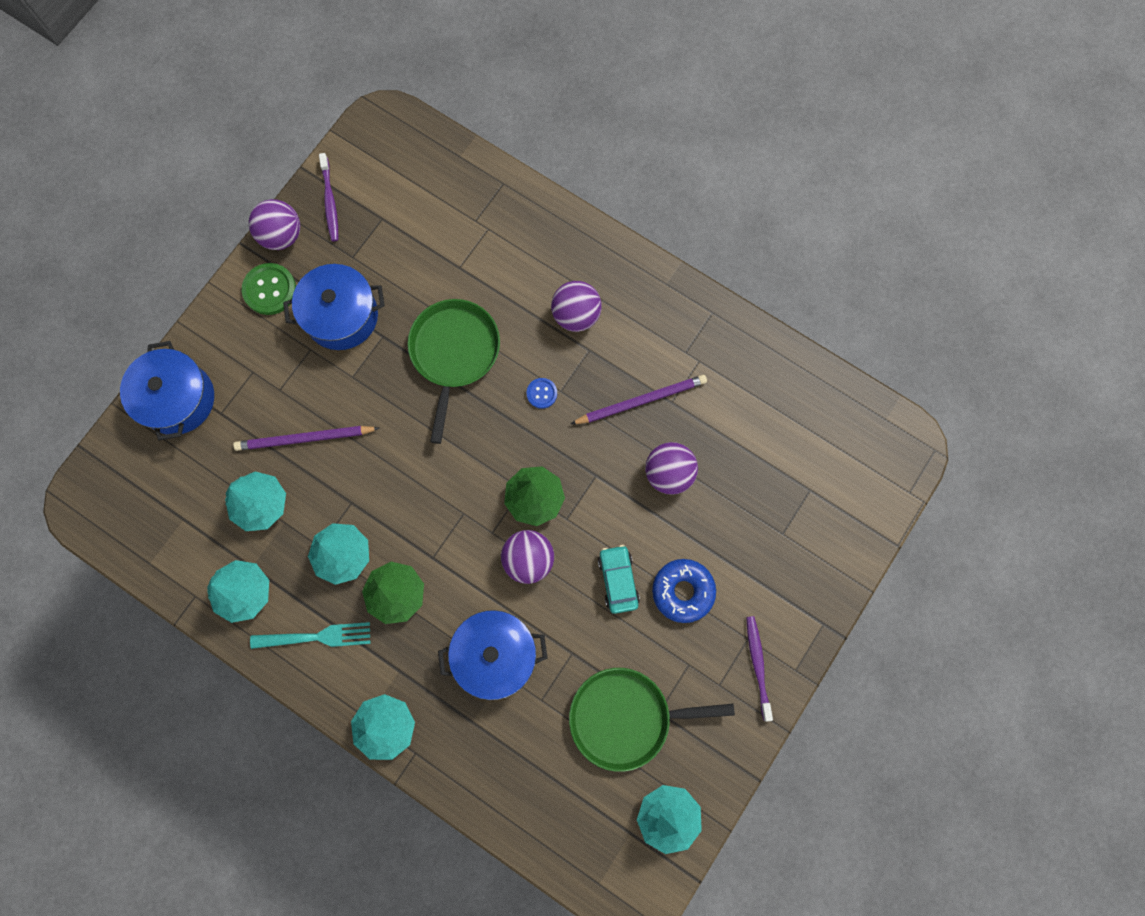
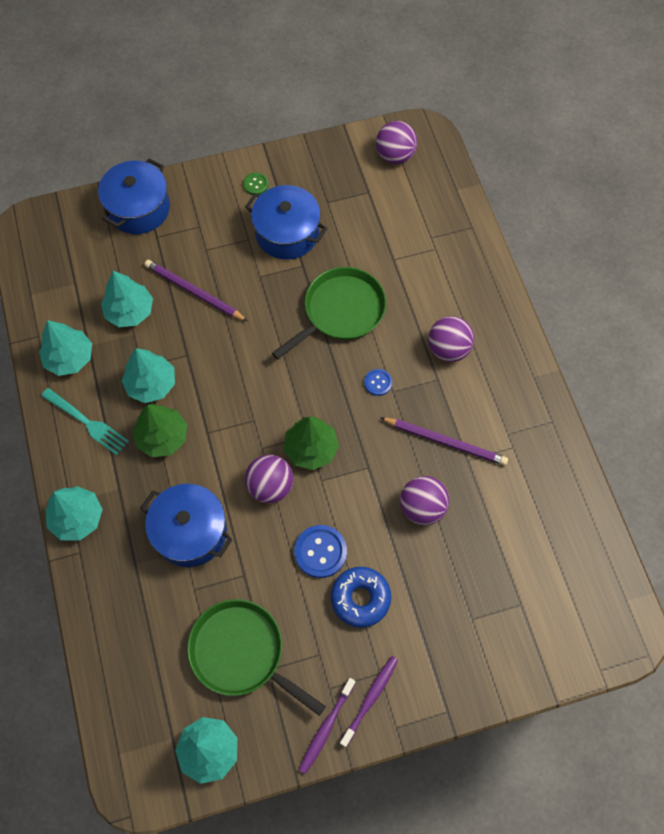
camera: 40 degrees right, 10 degrees down
green button [242,263,296,315] -> green button [243,172,269,195], size x0.57
purple ball [249,199,300,250] -> purple ball moved to [376,121,418,164]
purple toothbrush [319,153,339,241] -> purple toothbrush moved to [299,678,356,774]
turquoise car [598,545,640,614] -> blue button [294,525,347,578]

